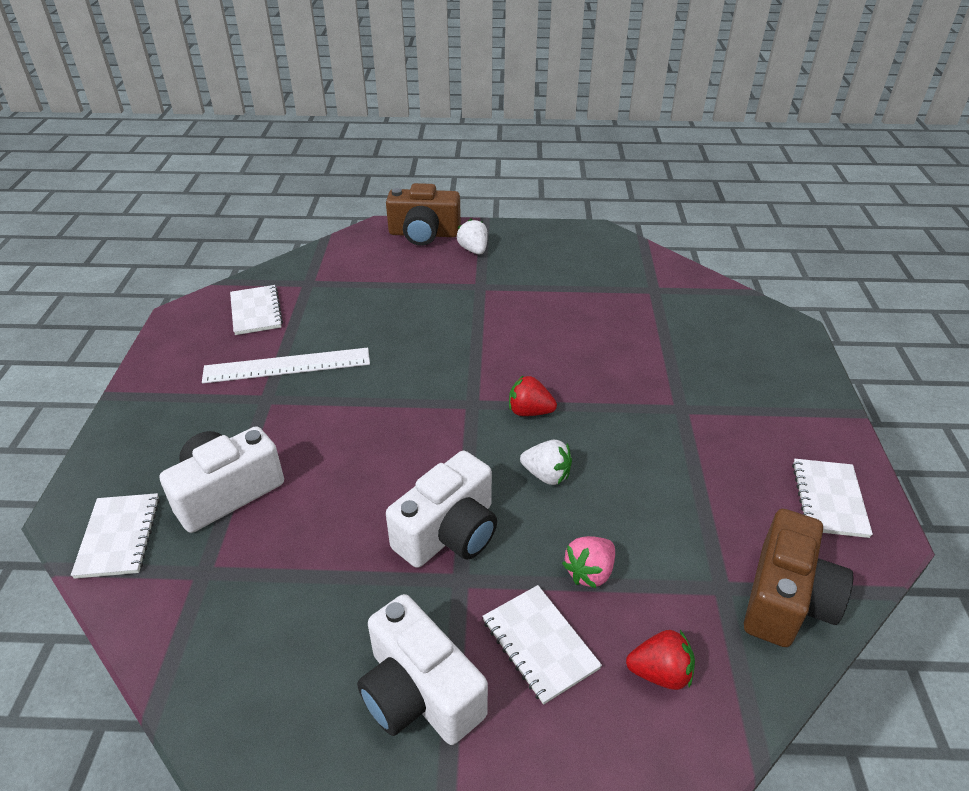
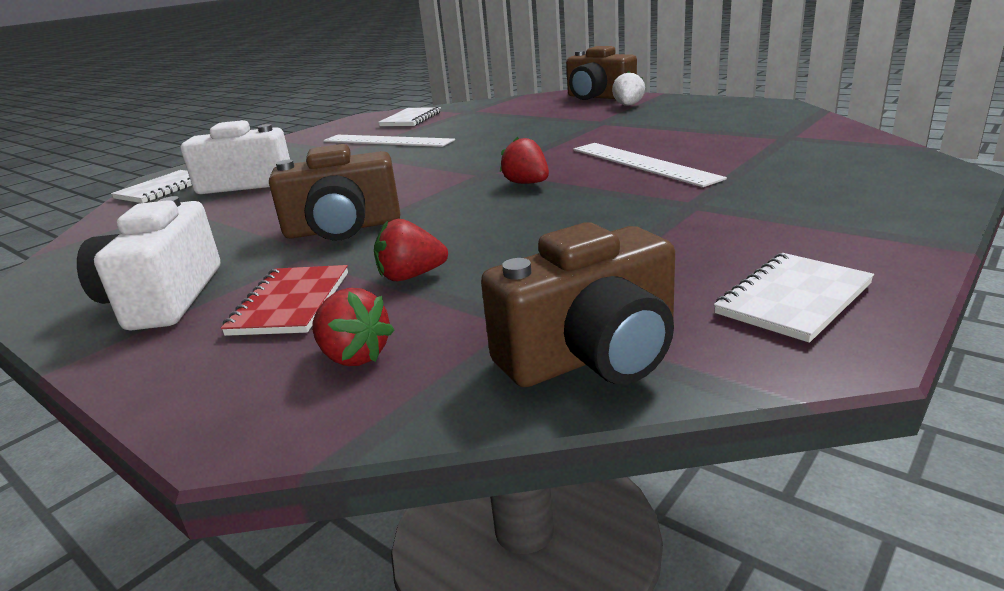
camera: 40 degrees right, 15 degrees down
white camera [386,451,497,568] -> brown camera [269,144,400,240]
white notebook [482,585,602,705] -> red notebook [221,265,348,336]
white strawberry [520,440,572,485] -> none
pink strawberry [562,536,615,589] -> red strawberry [374,219,448,281]
none -> white ruler [573,143,727,187]

